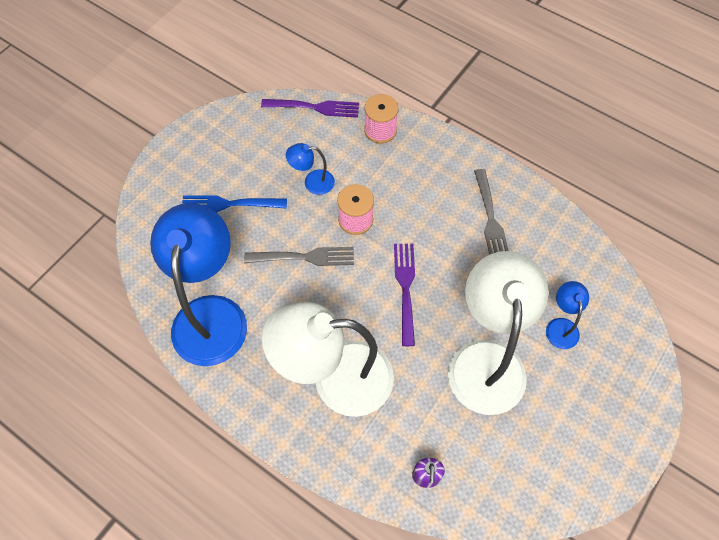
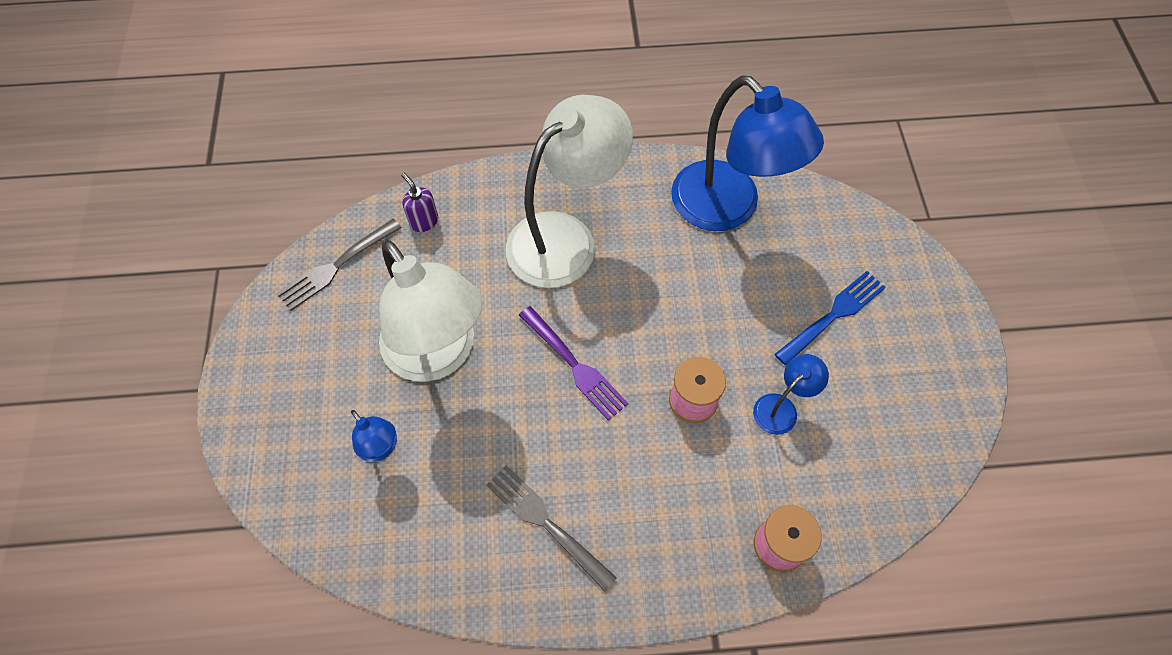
camera: 140 degrees right, 0 degrees up
grey fork [244,247,354,266] -> grey fork moved to [277,219,401,311]
purple fork [261,99,359,118] -> none

